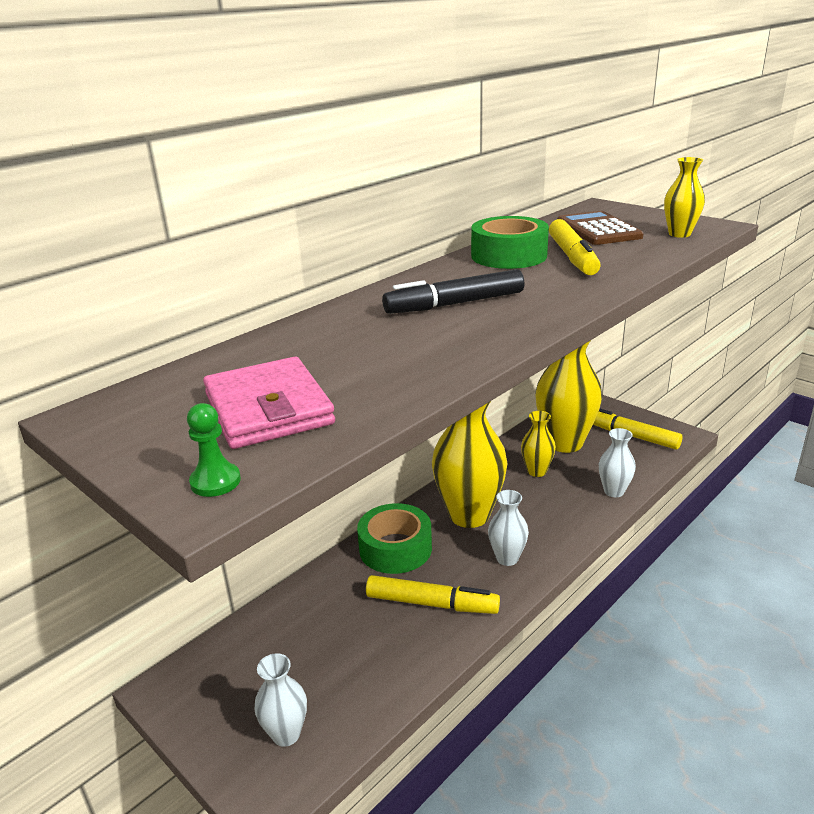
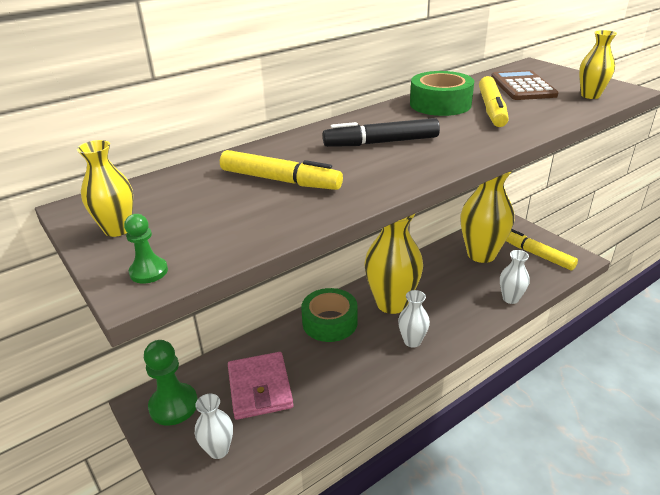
camera: 10 degrees right, 5 degrees up
pink wallet [203,357,335,449] -> pink wallet moved to [228,352,294,420]
yellow marker [366,575,500,614] -> yellow marker moved to [220,150,343,190]
yellow vase [521,411,556,477] -> yellow vase moved to [77,140,134,237]
none -> green pawn [144,340,198,425]

